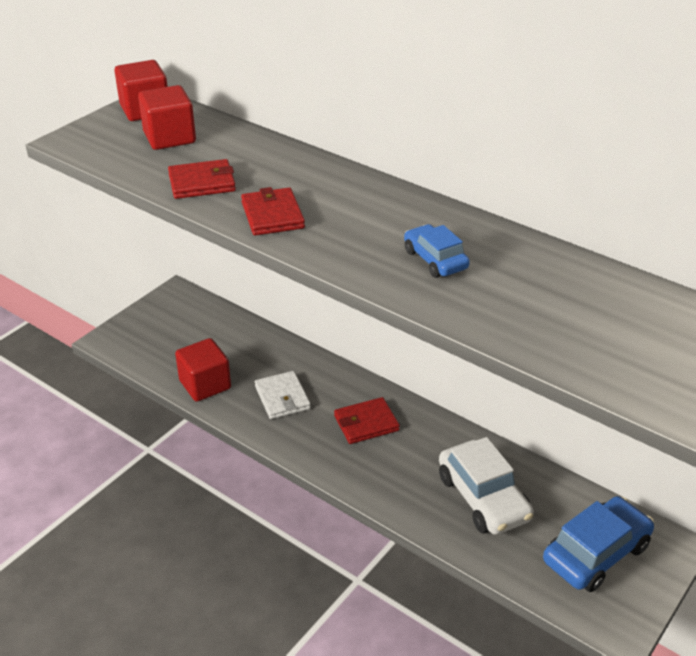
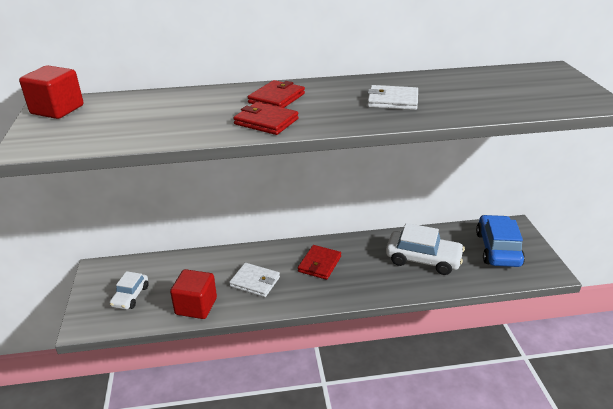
camera: 45 degrees left, 5 degrees down
red cube [138,85,196,150] -> none
red wallet [168,159,236,199] -> red wallet moved to [248,80,305,108]
blue car [404,224,470,278] -> white wallet [367,85,418,110]
none -> white car [109,271,149,310]

